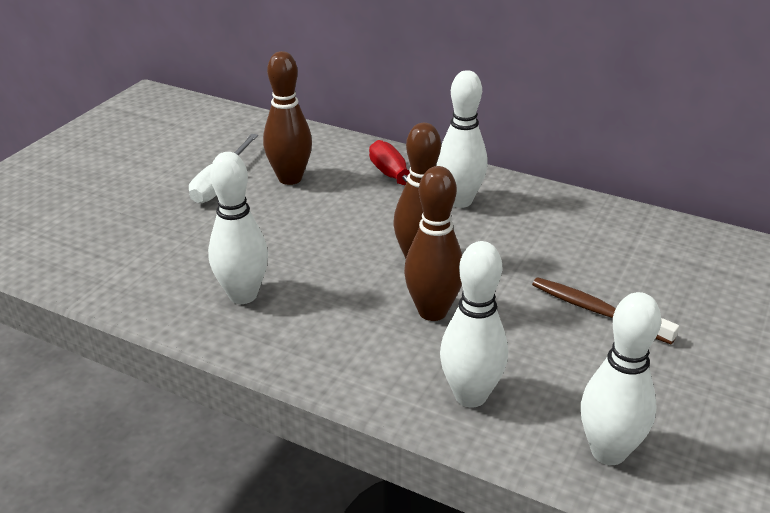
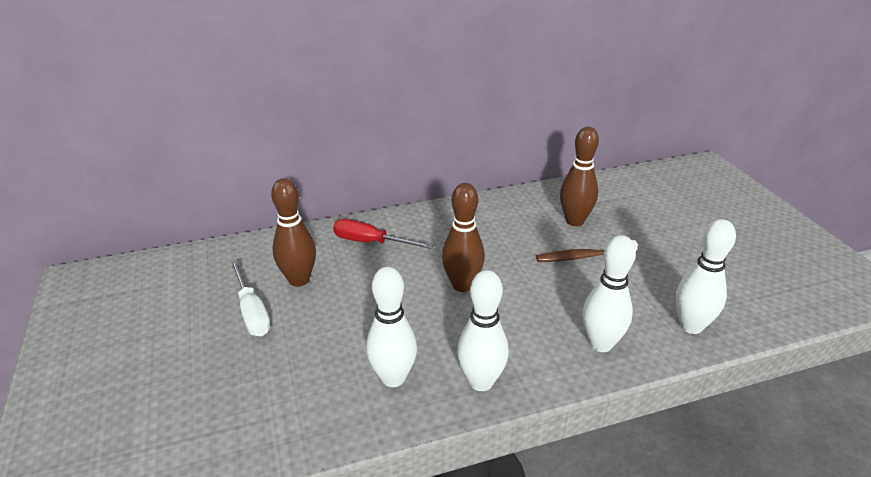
camera: 45 degrees left, 0 degrees up
brown bowling pin [404,166,462,321] -> brown bowling pin moved to [560,127,599,226]
white bowling pin [437,70,488,208] -> white bowling pin moved to [457,270,509,391]

